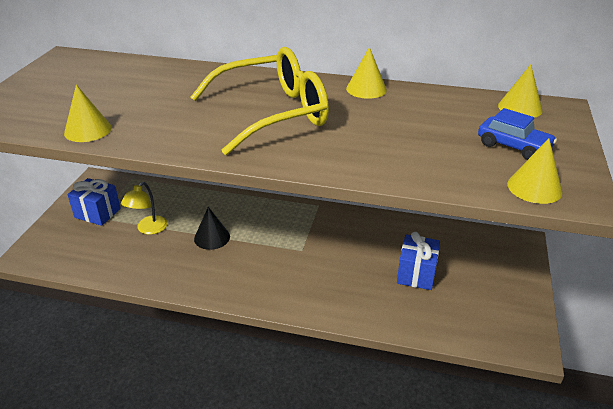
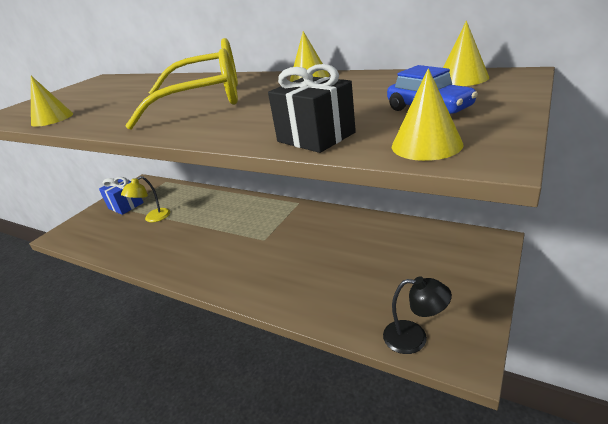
camera: 20 degrees right, 5 degrees down
black cone [194,207,230,250] -> none
blue gift [397,232,440,290] -> none
none -> black gift [268,64,356,153]
none -> black lamp [383,276,452,354]

